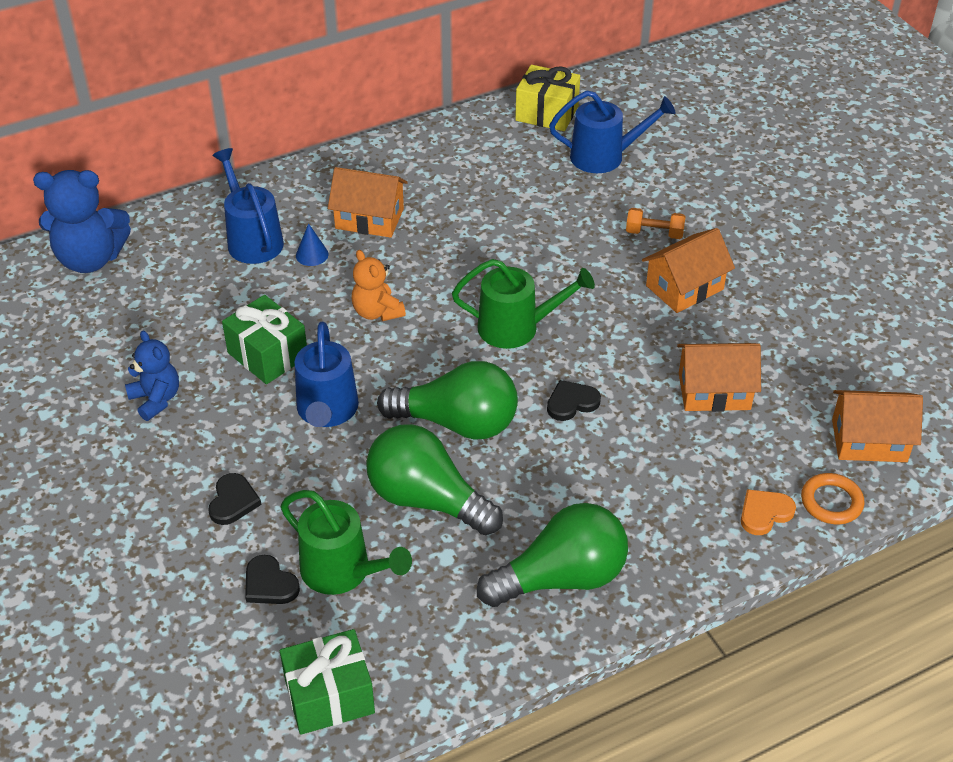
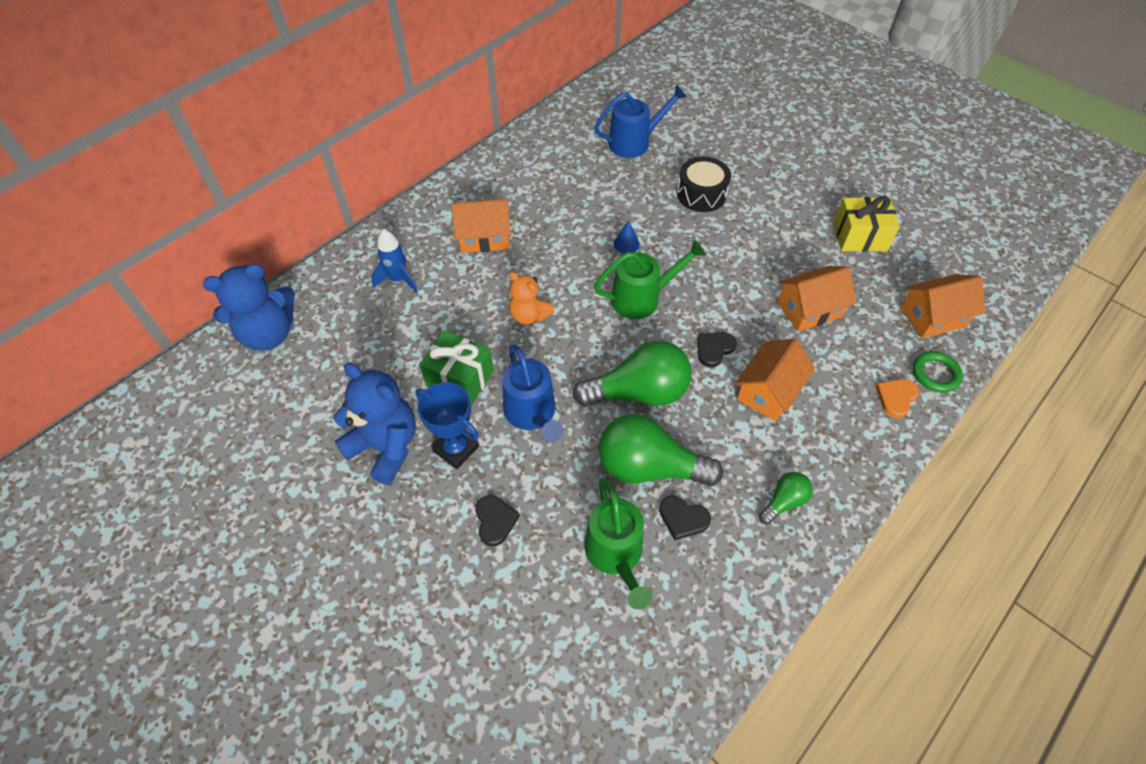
camera: 20 degrees left, 10 degrees up
blue teddy bear [125,331,179,421] -> blue teddy bear [333,363,416,485], size x1.65
blue watering can [212,148,284,264] -> blue rocket [371,229,418,293]
black heart [245,555,300,604] -> black heart moved to [659,495,711,540]
green gift [280,629,375,735] -> none
green watering can [281,490,412,595] -> green watering can turned 60 degrees clockwise [584,478,652,609]
blue cone [296,223,329,266] -> blue cone moved to [614,220,640,254]
green light bulb [477,503,628,607] -> green light bulb [759,472,813,525], size x0.50
yellow gift [515,65,580,131] -> yellow gift moved to [834,196,900,252]
orange dumbbell [626,208,686,239] -> black drum [677,157,731,212]
orange house [642,228,735,313] -> orange house moved to [735,338,815,421]
orange ring [801,473,864,524] -> green ring [913,351,963,393]
none -> blue trophy [415,382,479,469]

